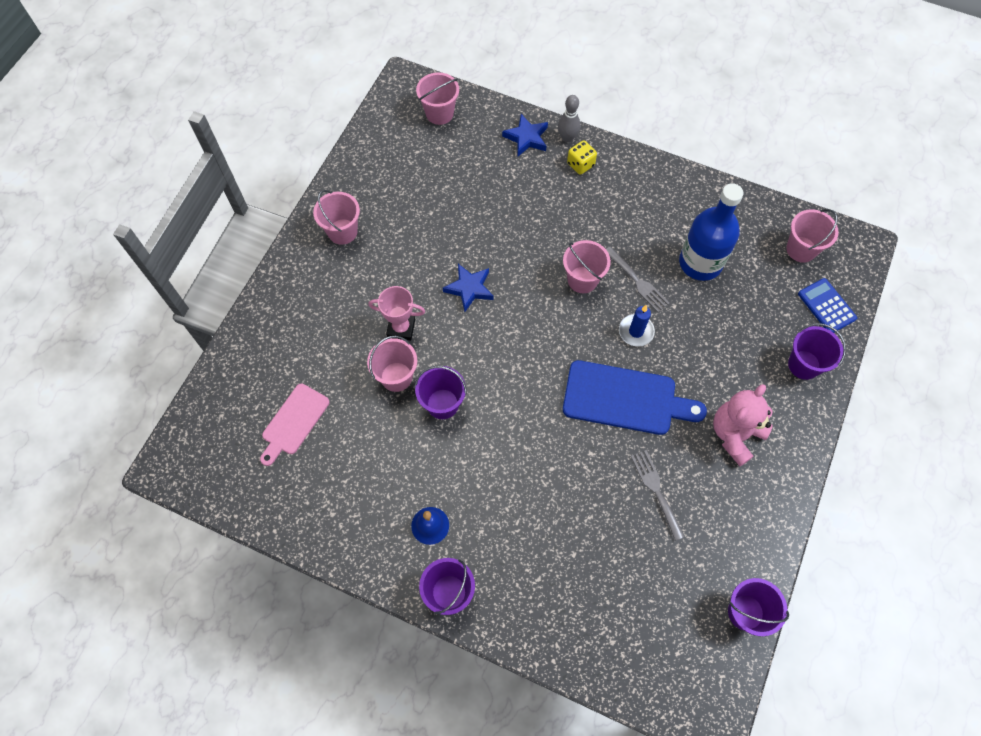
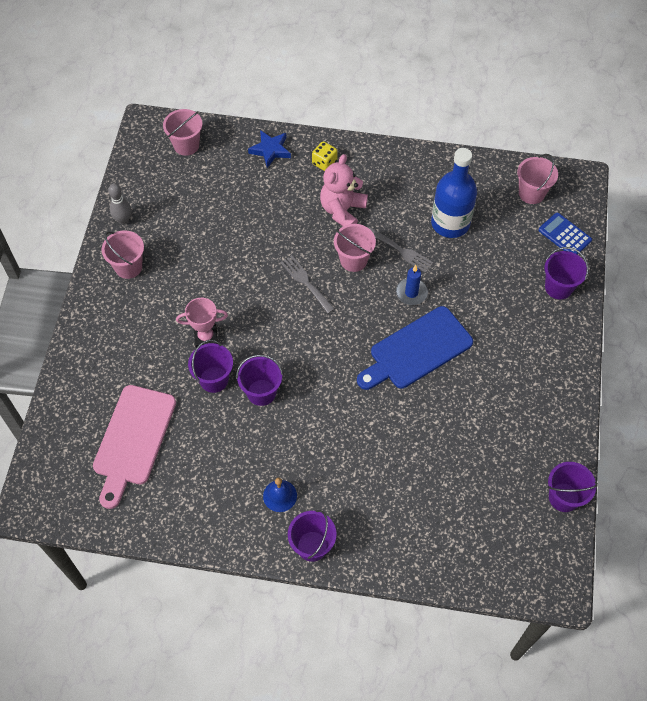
camera: 15 degrees left, 5 degrees down
pink cutting board [260,384,330,466] -> pink cutting board [93,385,176,509], size x1.59
pink bucket [367,336,417,392] -> purple bucket [188,340,233,393]
blue star [443,264,493,312] -> none
grey bowling pin [558,95,581,143] -> grey bowling pin moved to [108,184,131,225]
blue cutting board [563,360,707,435] -> blue cutting board turned 150 degrees clockwise [357,306,473,390]
grey fork [631,450,685,541] -> grey fork moved to [280,255,335,314]
pink teddy bear [713,384,773,466] -> pink teddy bear moved to [320,154,368,226]

